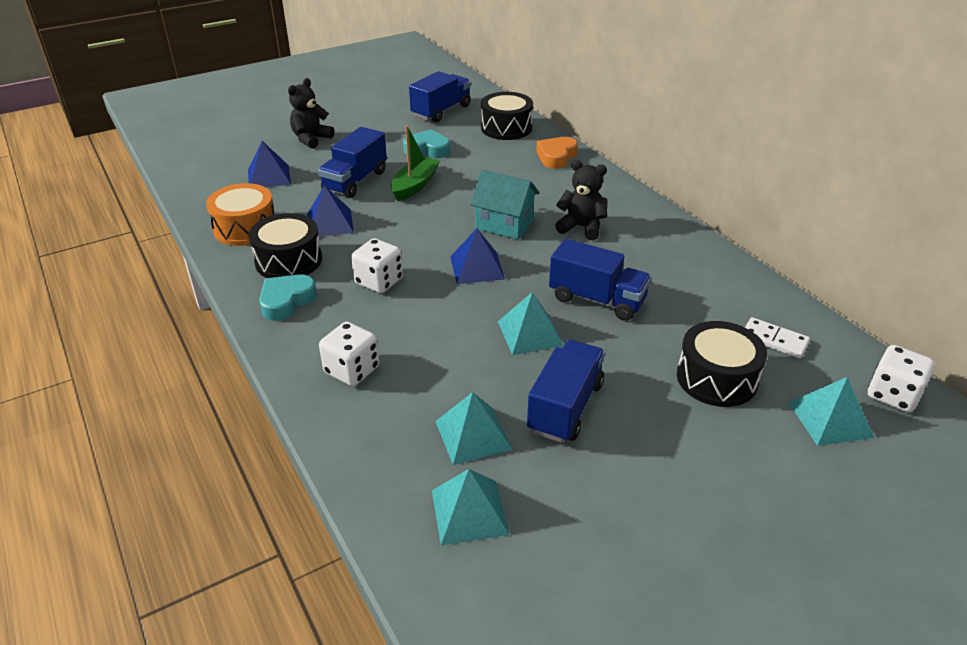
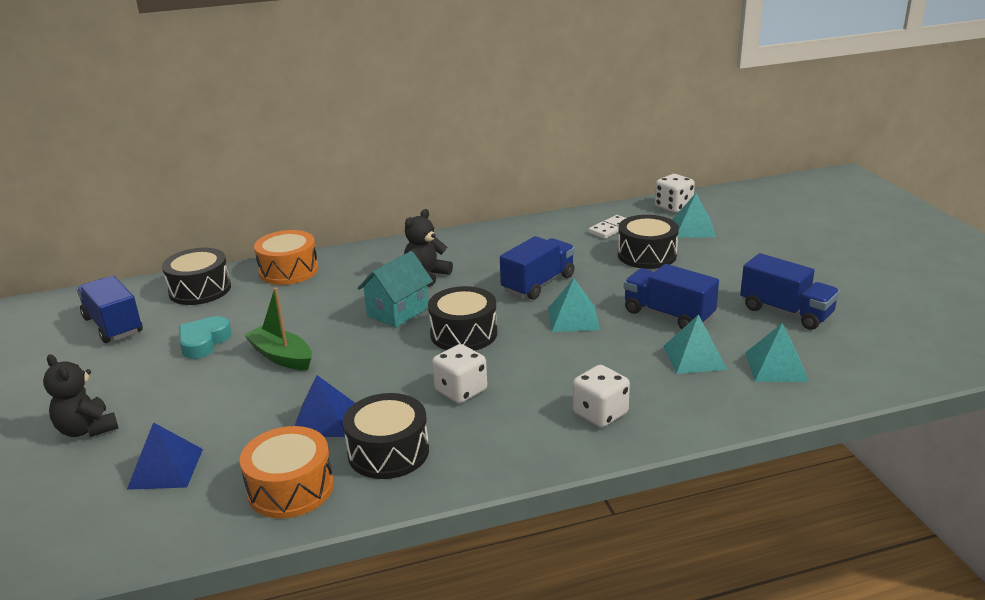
camera: 75 degrees left, 10 degrees down
turquoise heart [259,274,317,321] -> none
blue truck [318,127,387,198] -> blue truck moved to [740,253,840,330]
blue pyramid [450,228,505,284] -> black drum [428,286,497,351]
orange heart [536,137,578,169] -> orange drum [254,230,318,285]

